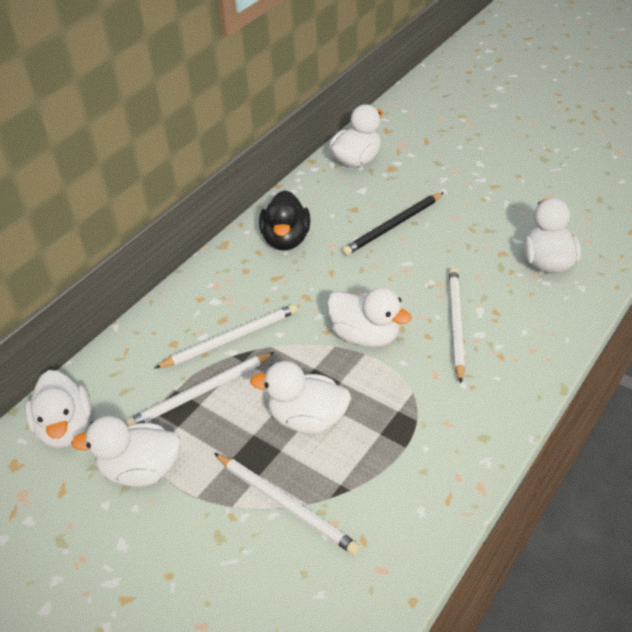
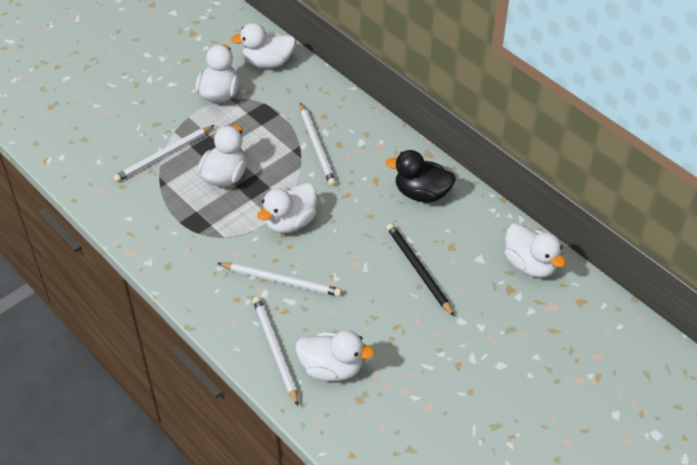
camera: 100 degrees right, 5 degrees up
white pencil [126,352,275,426] -> white pencil moved to [253,297,298,406]

